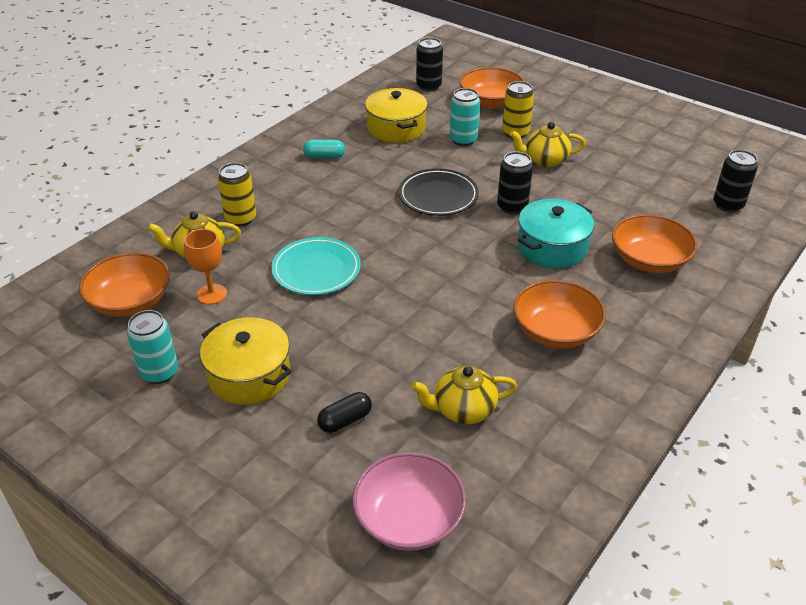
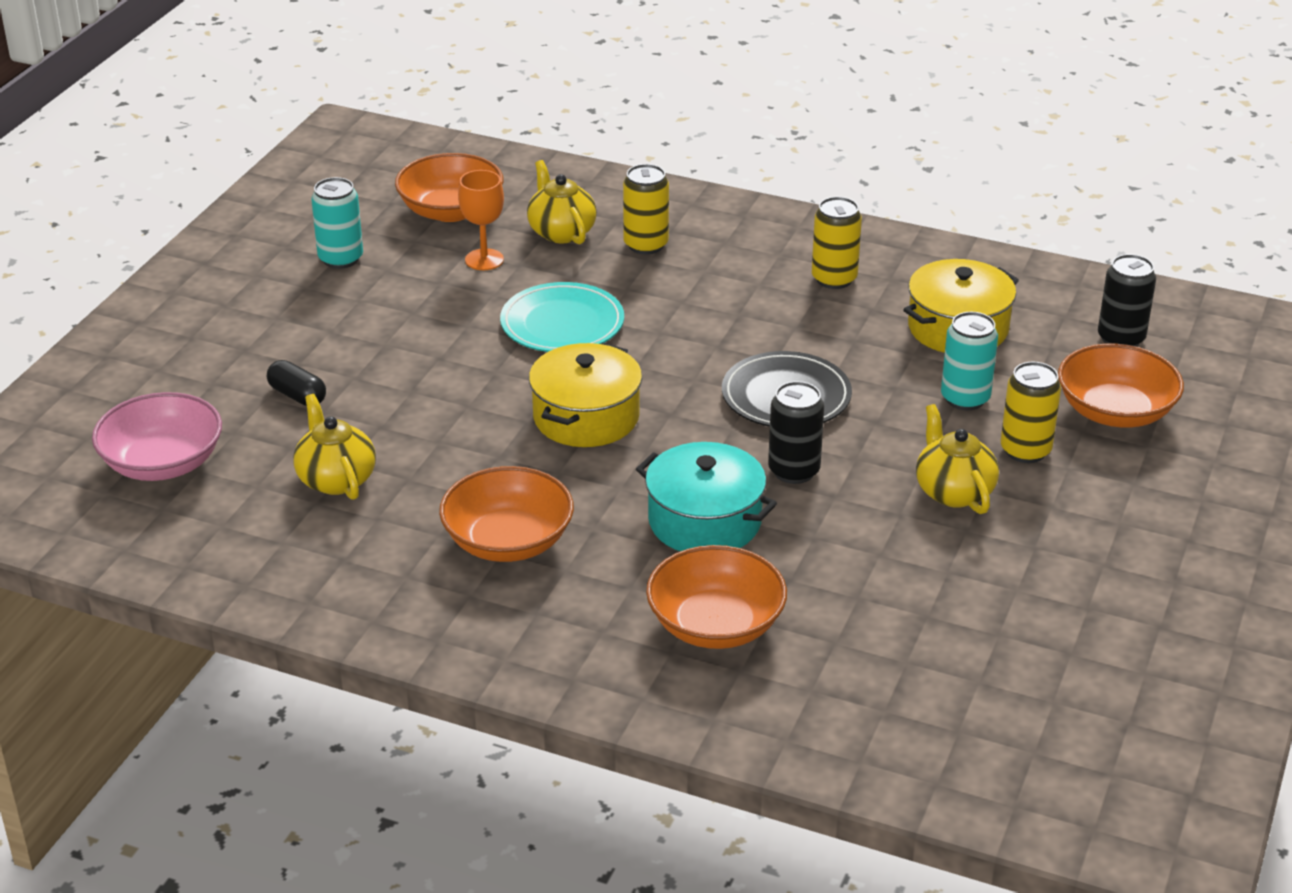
camera: 75 degrees right, 5 degrees down
yellow pot [200,317,292,405] -> yellow pot moved to [529,343,642,447]
turquoise capsule [303,140,345,158] -> yellow can [812,197,862,289]
black can [714,150,758,213] -> none

